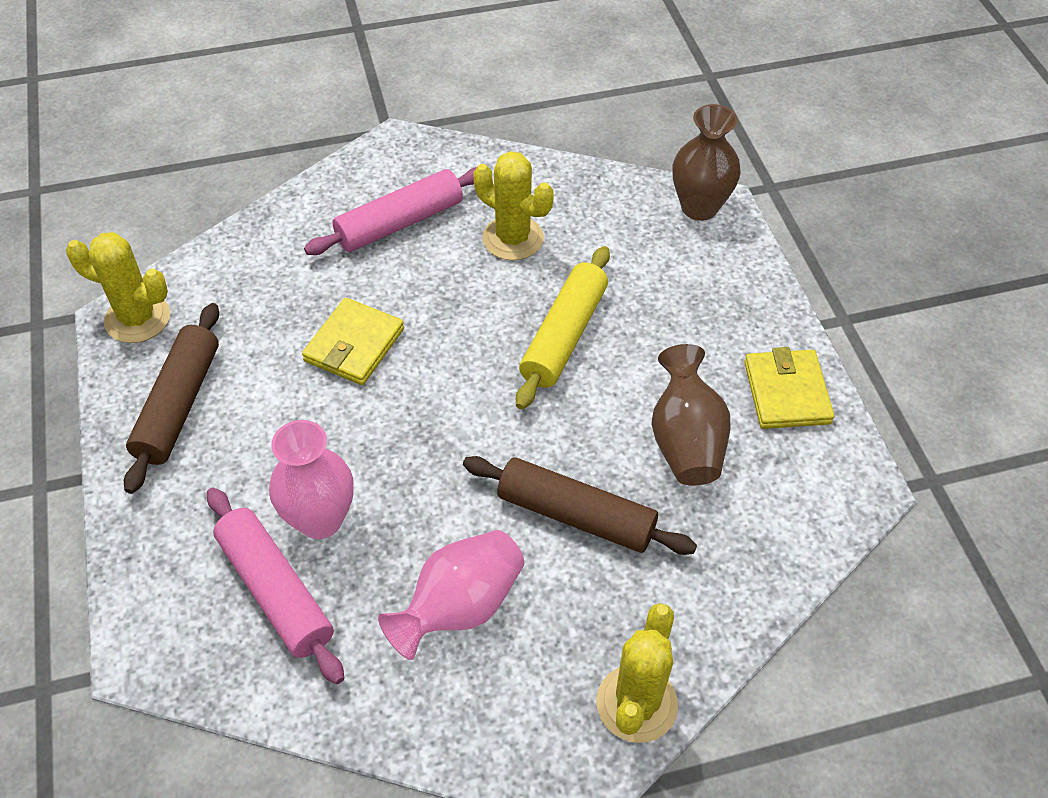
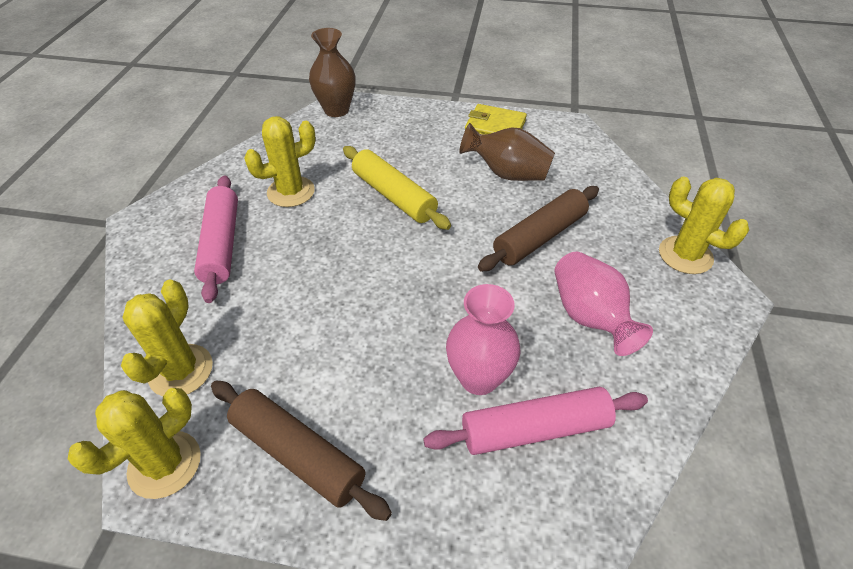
camera: 65 degrees left, 5 degrees down
yellow wallet [302,298,404,385] -> none
none -> yellow cactus [121,280,213,396]

